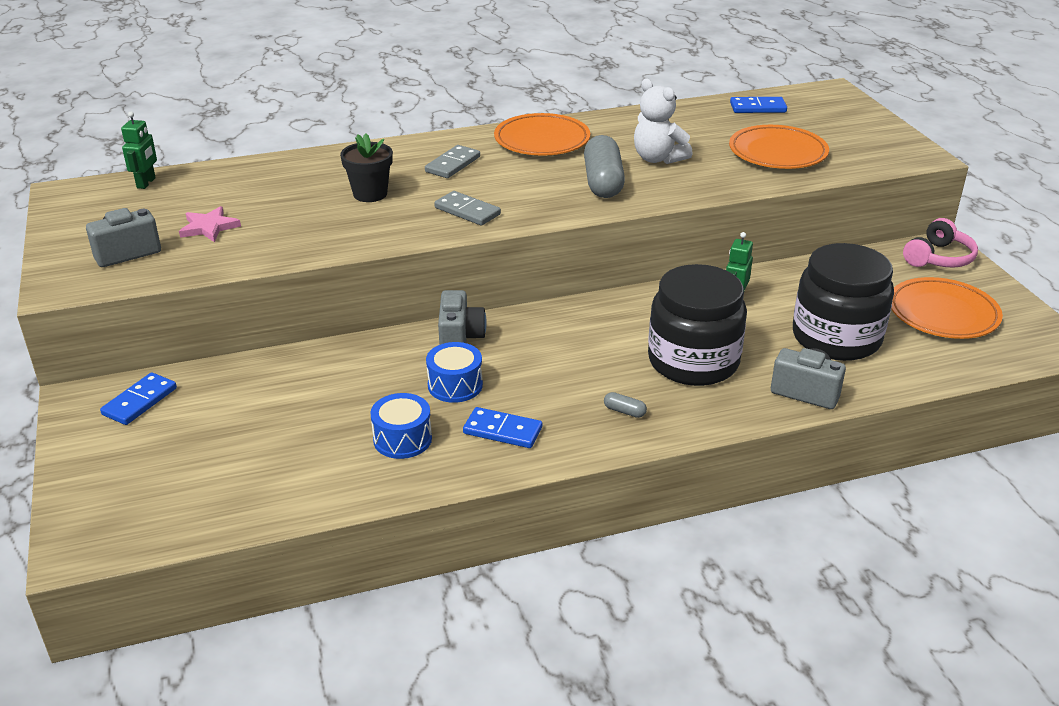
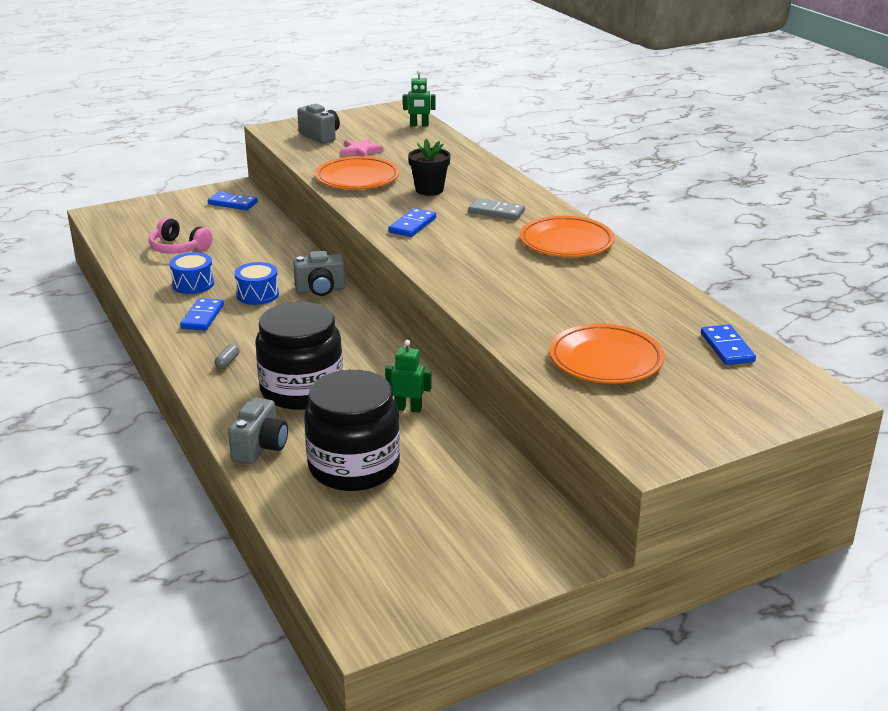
camera: 80 degrees right, 5 degrees down
grey domino [434,191,501,226] -> blue domino [389,208,436,237]
grey capsule [584,135,625,198] -> none
white teddy bear [634,79,693,164] -> none
orange plate [891,277,1003,339] -> orange plate moved to [315,156,400,189]
pink headphones [903,218,978,267] -> pink headphones moved to [149,217,213,254]

